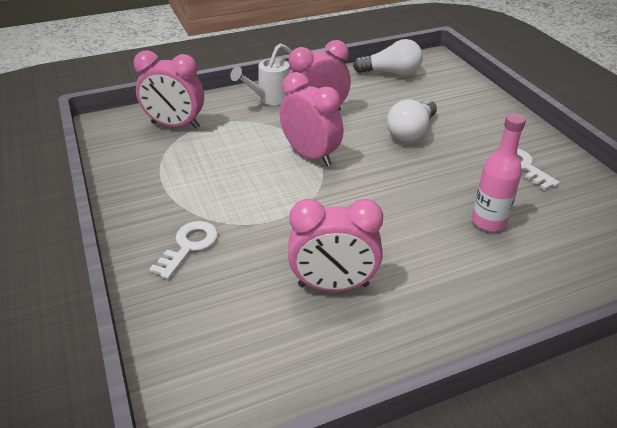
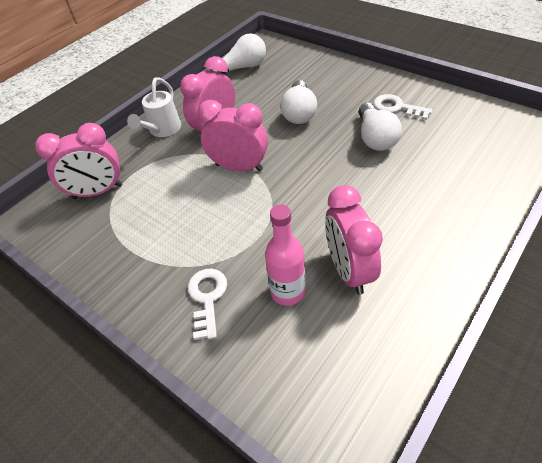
camera: 25 degrees left, 10 degrees up
pink clock [288,199,383,291] -> pink clock turned 105 degrees clockwise [325,185,383,294]
pink bottle [472,114,526,232] -> pink bottle moved to [265,204,306,306]
none -> white light bulb [359,103,402,151]

